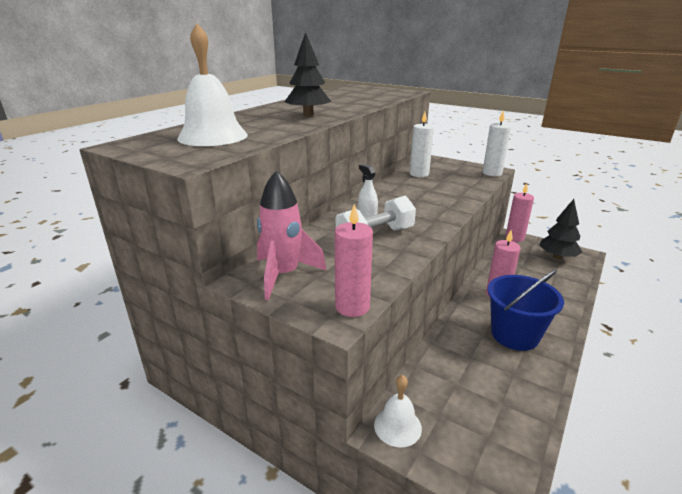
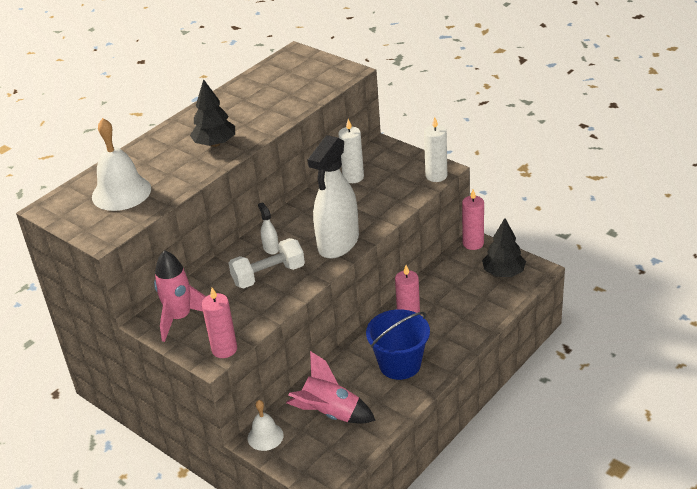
camera: 10 degrees right, 10 degrees up
none -> pink rocket [286,351,376,424]
none -> white spray bottle [307,135,359,259]

